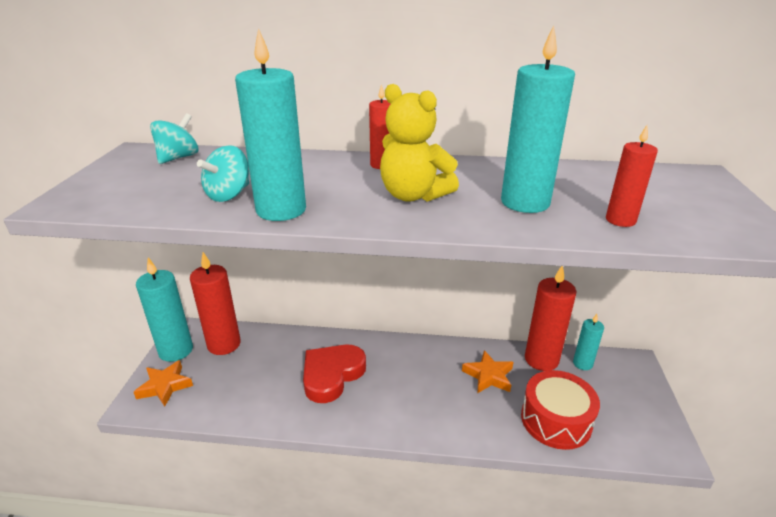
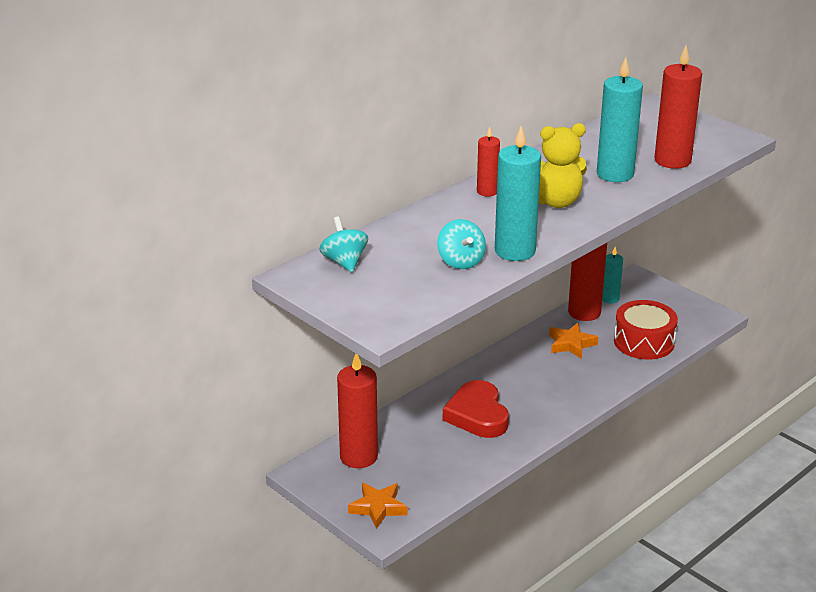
camera: 50 degrees left, 0 degrees up
turquoise candle [136,257,193,362] -> none
red candle [606,125,658,227] -> red candle [654,46,702,169], size x1.78

